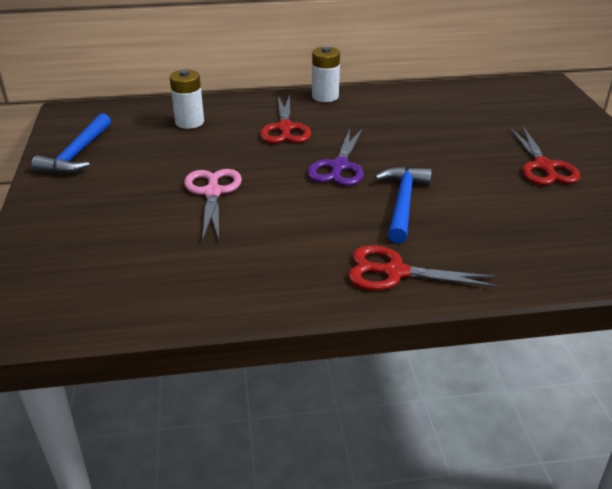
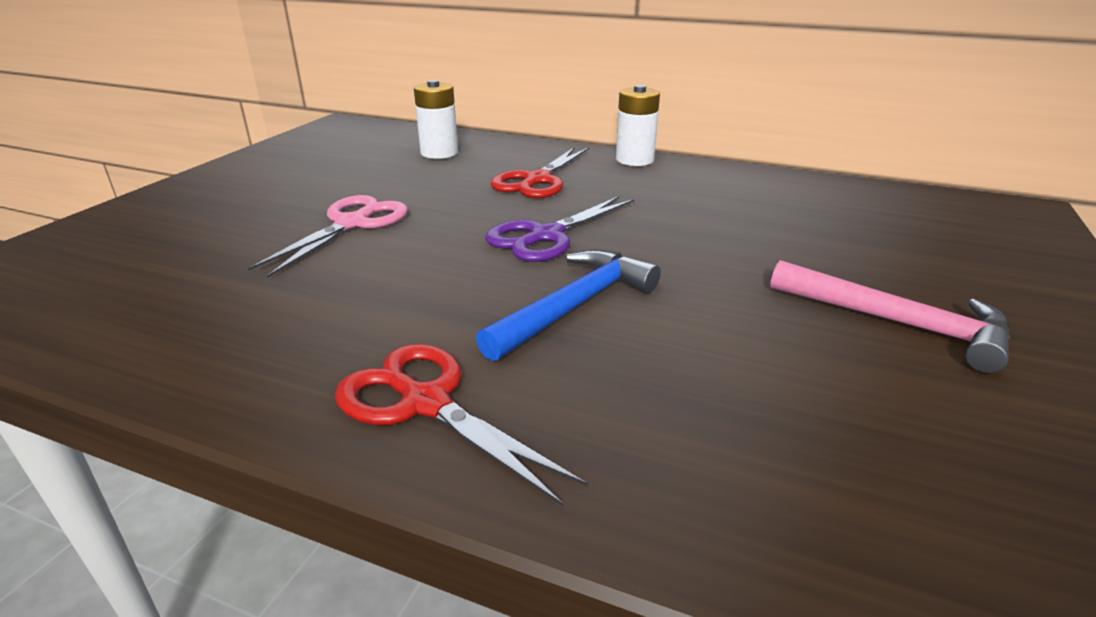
camera: 30 degrees right, 5 degrees down
blue hammer [32,113,111,174] -> none
red scissors [510,126,580,185] -> pink hammer [770,260,1011,373]

